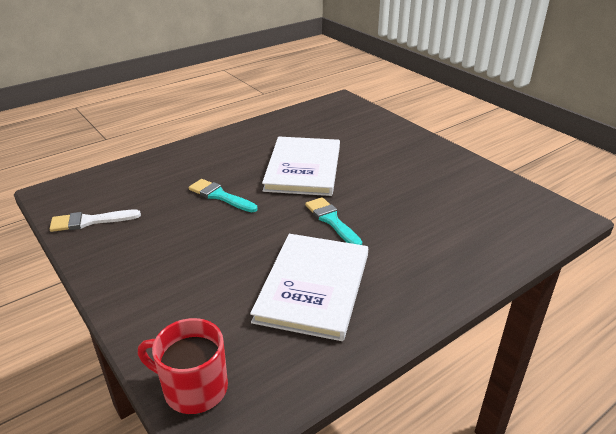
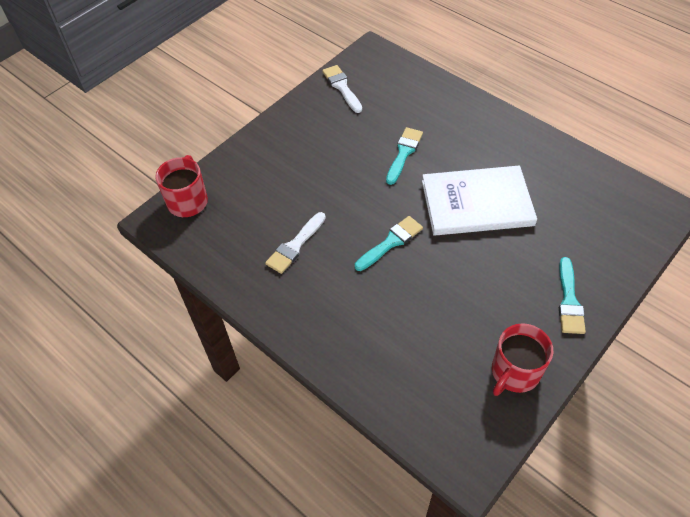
camera: 80 degrees right, 20 degrees up
white book [250,234,368,341] -> white brush [265,212,326,274]
none -> red mug [492,323,553,396]
none -> turquoise brush [559,257,586,334]

